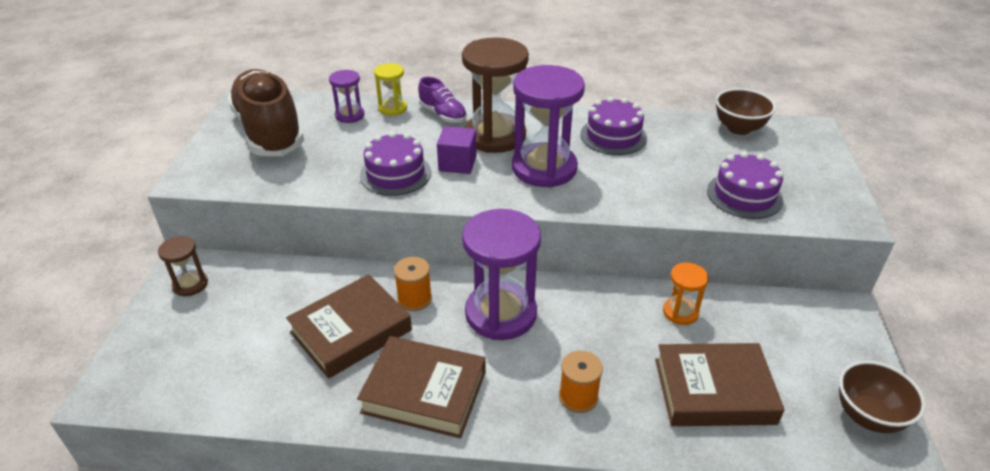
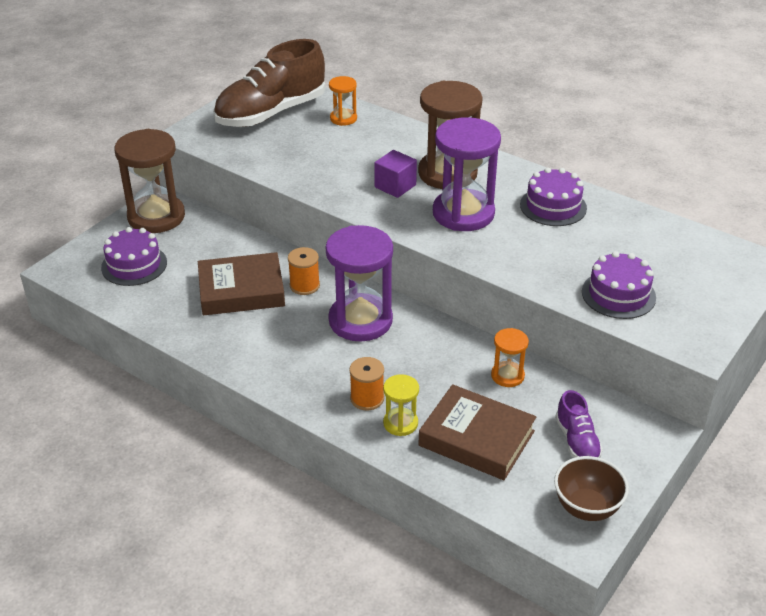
camera: 30 degrees right, 0 degrees up
brown hourglass [158,236,208,296] -> brown hourglass [114,129,185,233], size x2.03
brown shoe [228,69,304,156] -> brown shoe turned 135 degrees counterclockwise [213,39,325,127]
purple hourglass [329,70,364,123] -> orange hourglass [329,76,357,126]
brown book [357,336,486,438] -> none
purple cake [360,132,431,196] -> purple cake moved to [101,227,167,286]
yellow hourglass [374,63,407,116] -> yellow hourglass moved to [383,374,419,436]
purple shoe [418,77,467,123] -> purple shoe moved to [555,390,603,458]
brown bowl [716,88,776,135] -> none

